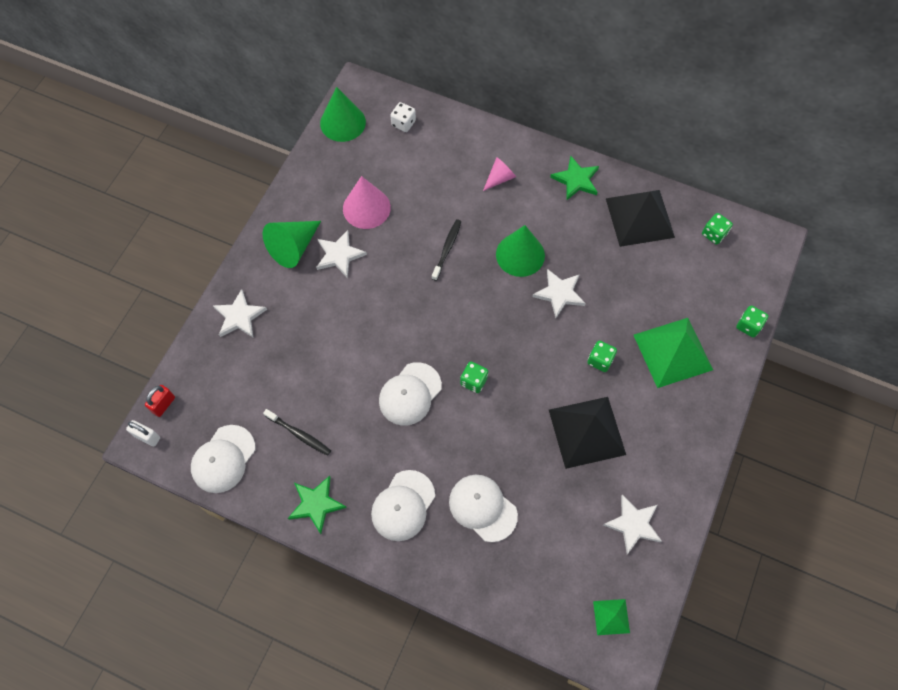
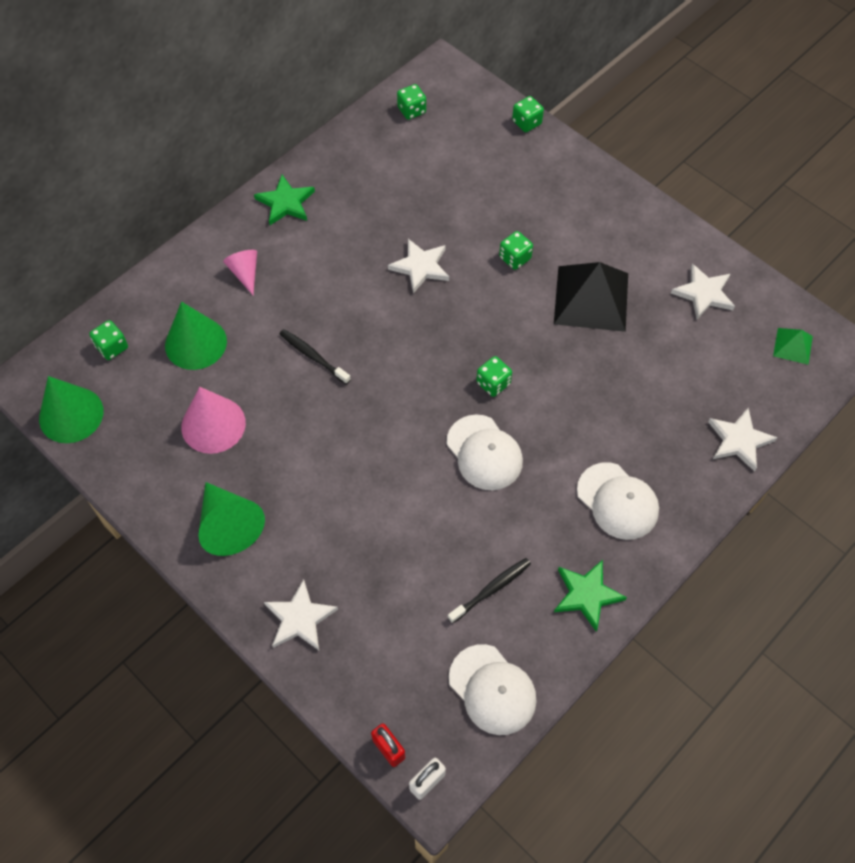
camera: 70 degrees left, 5 degrees down
white star [316,230,367,278] -> white star moved to [708,408,777,472]
white dice [390,102,416,132] -> green dice [89,320,128,360]
white cap [449,474,518,542] -> none
green cone [496,225,545,277] -> green cone moved to [165,302,227,370]
black pyramid [606,190,675,247] -> none
green pyramid [634,318,713,388] -> none

